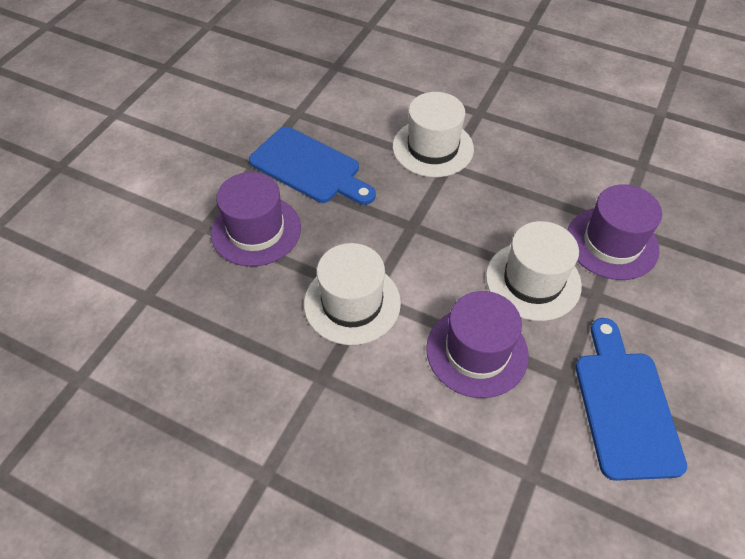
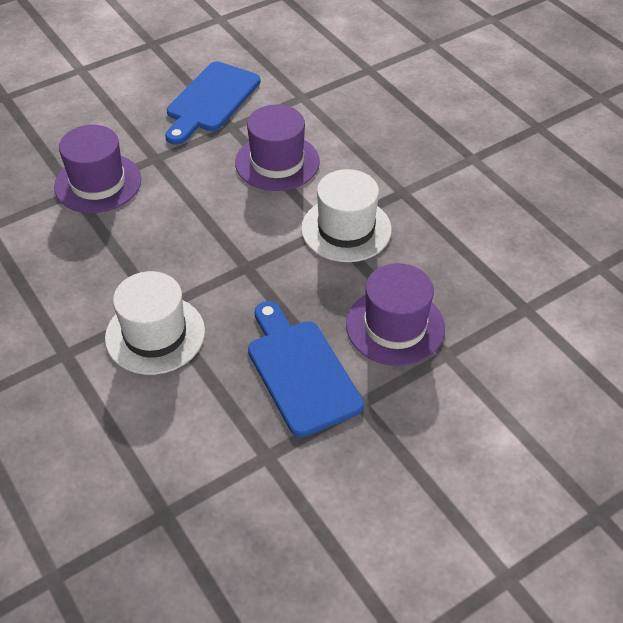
camera: 150 degrees left, 5 degrees down
white hat [486,221,582,321] -> none

